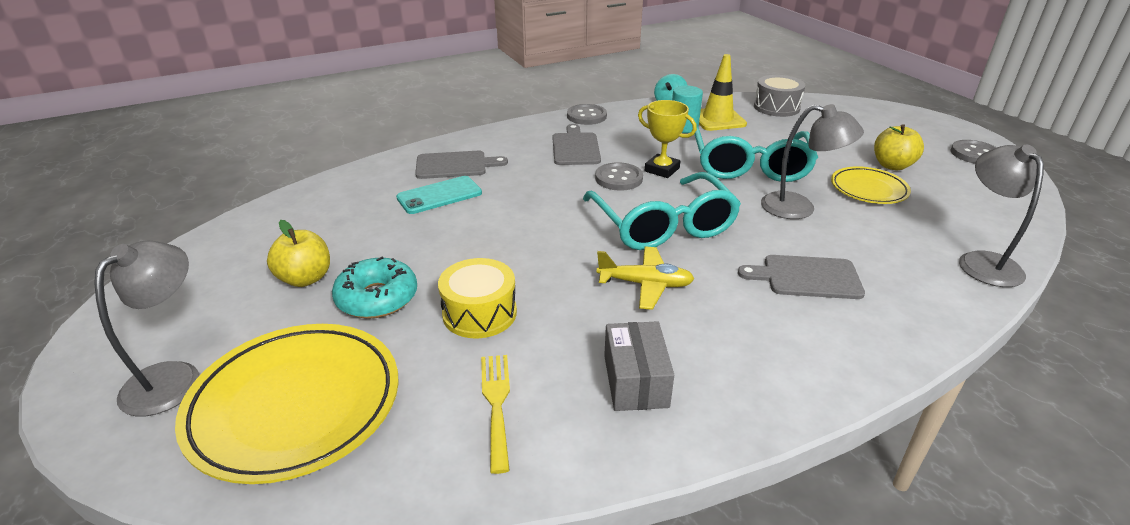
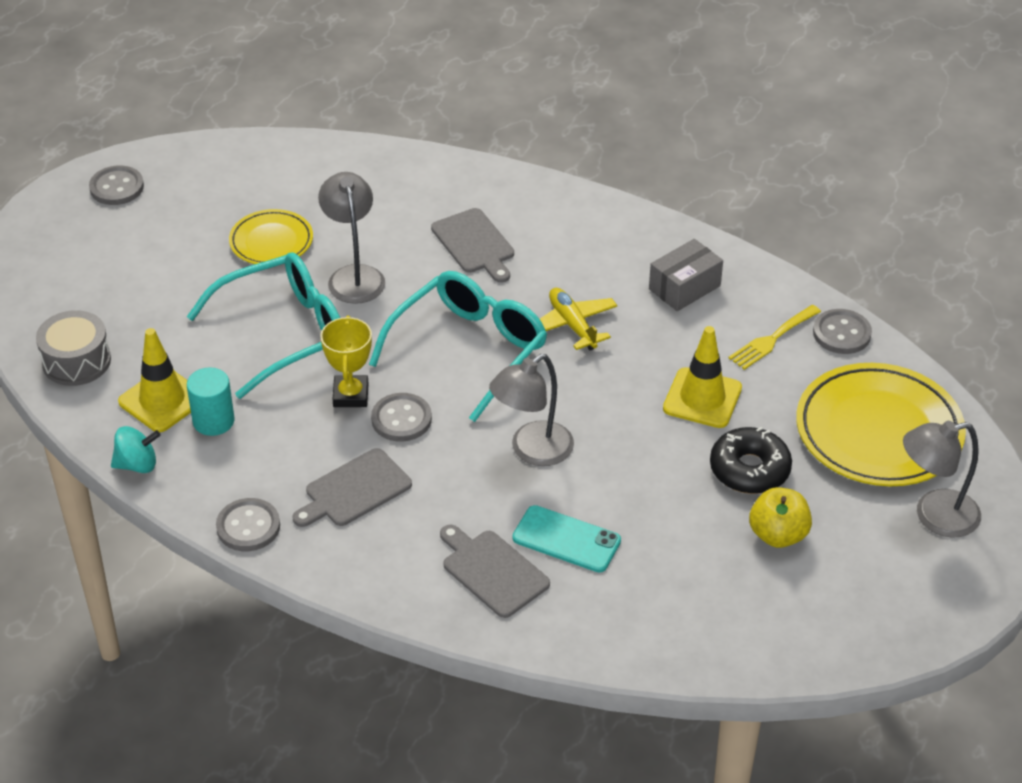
camera: 125 degrees left, 10 degrees up
turquoise donut [332,257,417,319] -> black donut [710,427,792,494]
yellow drum [438,258,517,338] -> yellow traffic cone [663,326,742,428]
yellow apple [874,124,924,170] -> none
grey lamp [959,145,1044,287] -> grey lamp moved to [489,354,574,466]
none -> grey button [813,309,872,354]

